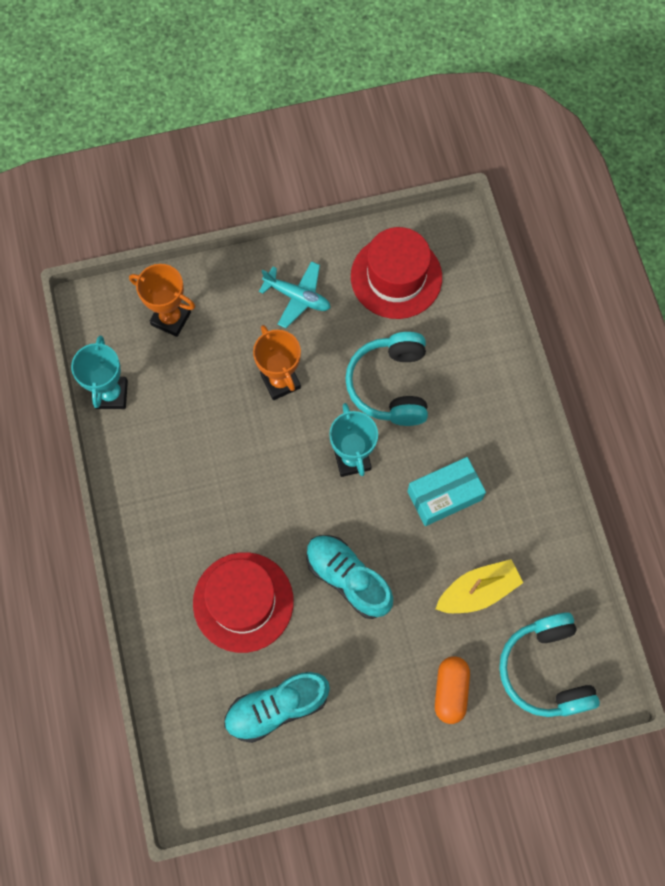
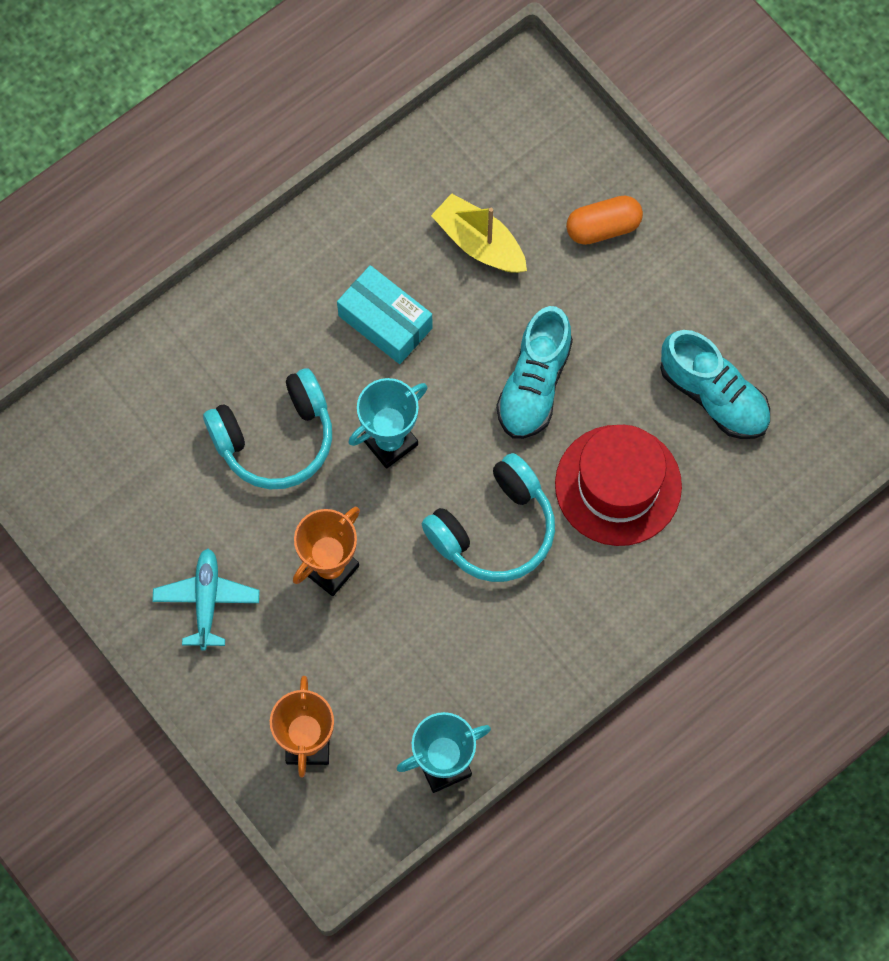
camera: 115 degrees left, 0 degrees up
red hat [351,227,442,319] -> none
turquoise headphones [499,612,600,717] -> turquoise headphones moved to [422,453,555,582]

